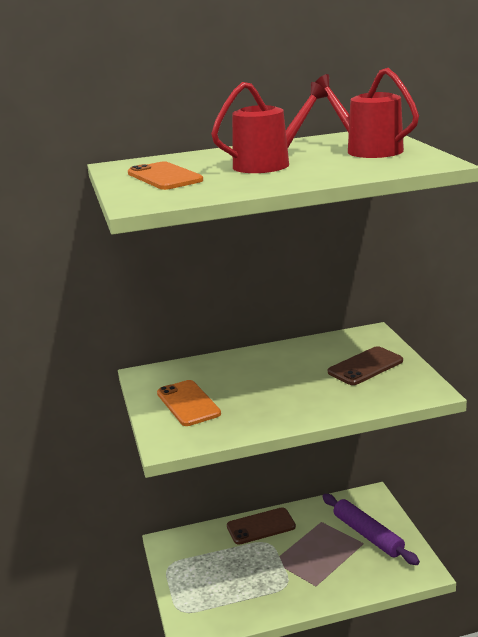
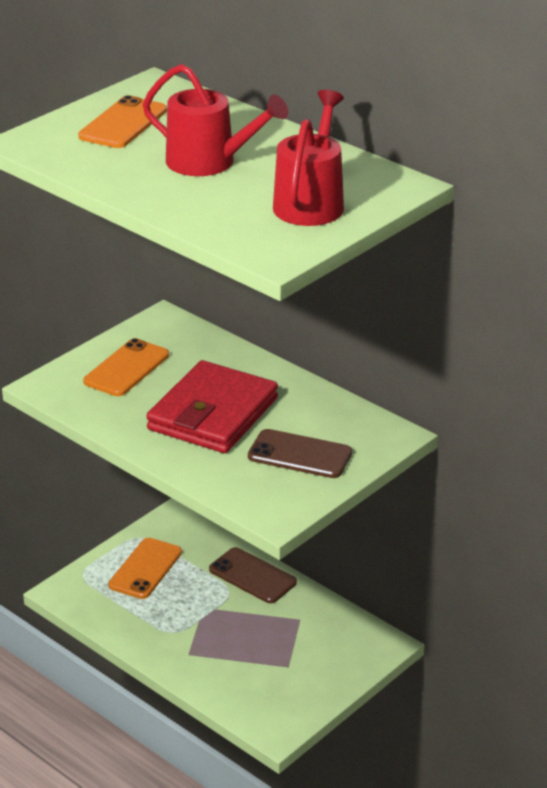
camera: 55 degrees right, 10 degrees up
purple rolling pin [322,494,420,565] -> none
none -> orange phone [108,538,182,599]
none -> red wallet [146,360,278,453]

